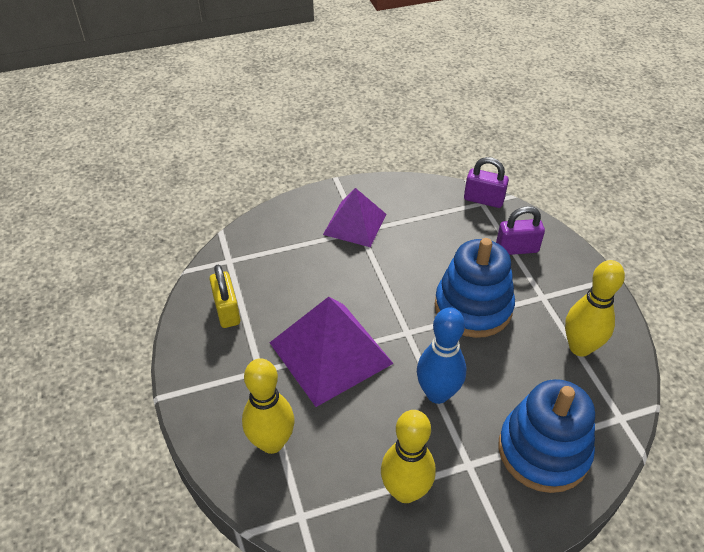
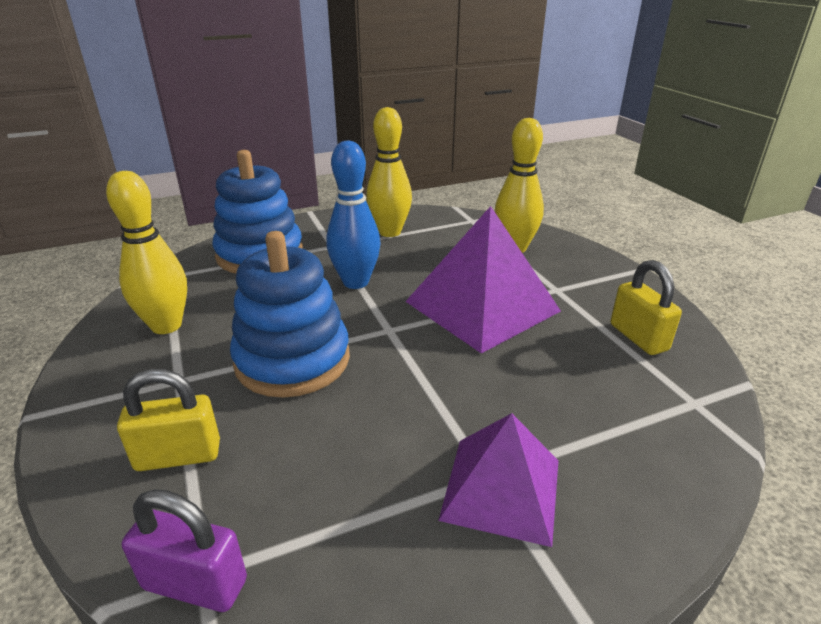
camera: 175 degrees right, 15 degrees down
purple padlock [496,206,545,255] -> yellow padlock [117,369,220,471]

